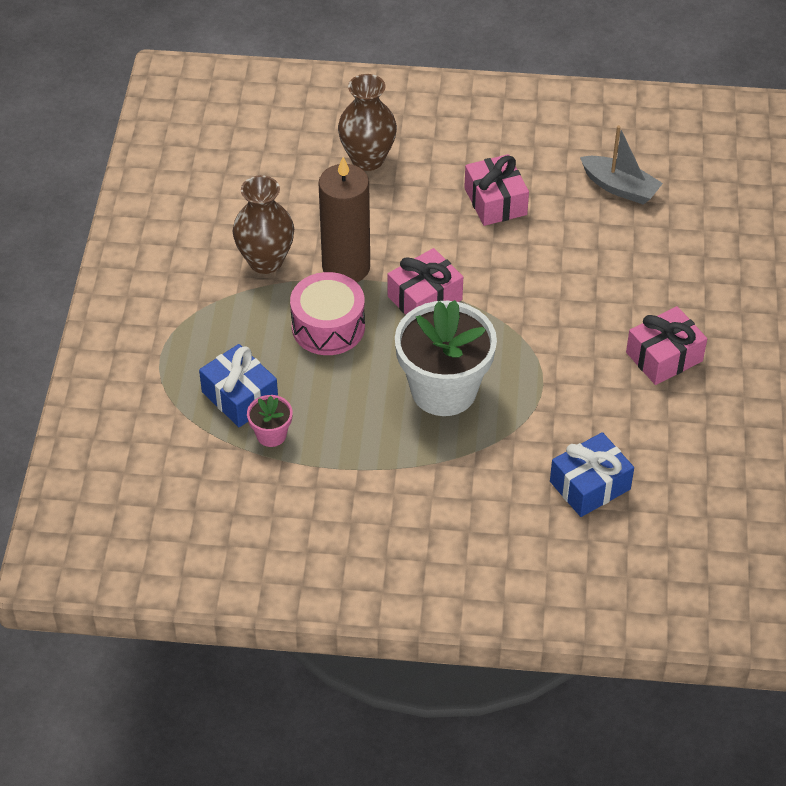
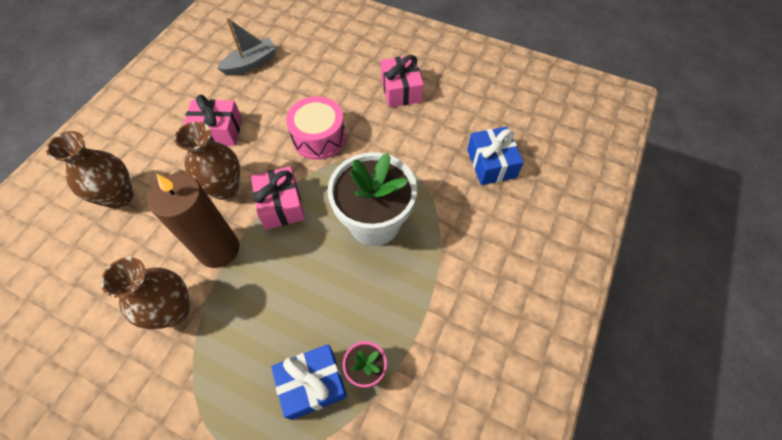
camera: 70 degrees left, 10 degrees up
pink drum [290,272,365,355] -> pink drum moved to [286,96,346,160]
none -> brown vase [174,122,240,200]

